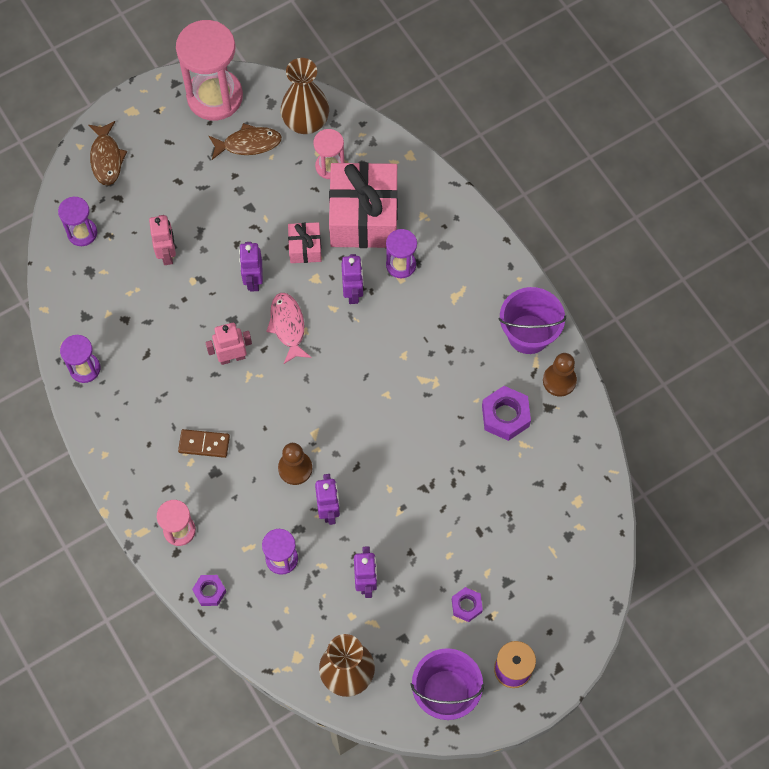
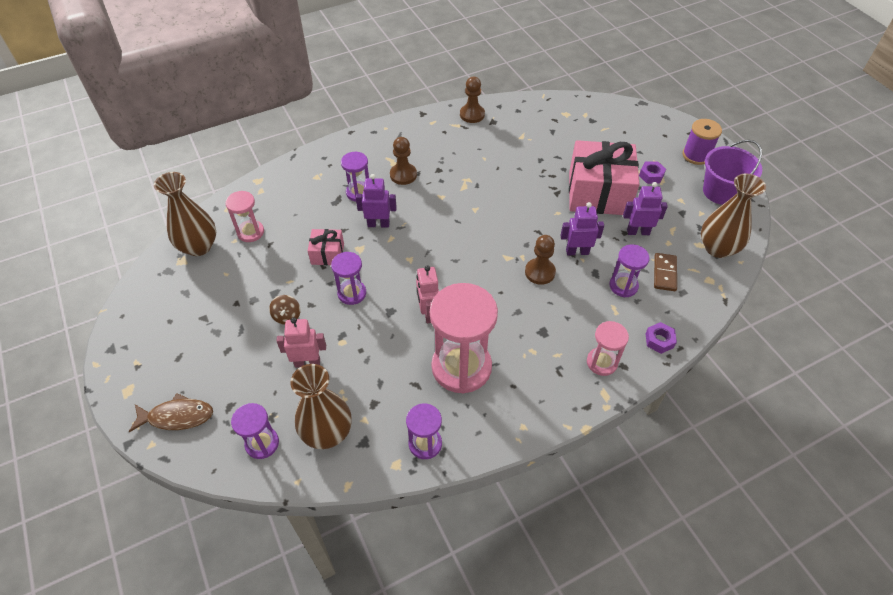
camera: 85 degrees left, 15 degrees down
pink hourglass [176,20,243,121] -> pink hourglass moved to [430,283,498,393]
brown domino [178,429,230,458] -> brown domino moved to [654,253,677,291]
brown fish [209,123,282,160] -> none
purple robot [239,242,263,292] -> purple hourglass [331,252,366,305]
pink fish [266,293,311,364] -> none
pink gift [329,162,398,248] -> pink gift moved to [569,140,640,215]
purple nut [482,386,531,441] -> none
purple bucket [499,287,566,354] -> none
none -> brown spinning top [269,295,300,325]
none -> brown vase [290,364,352,449]
none -> brown pawn [390,137,417,185]

